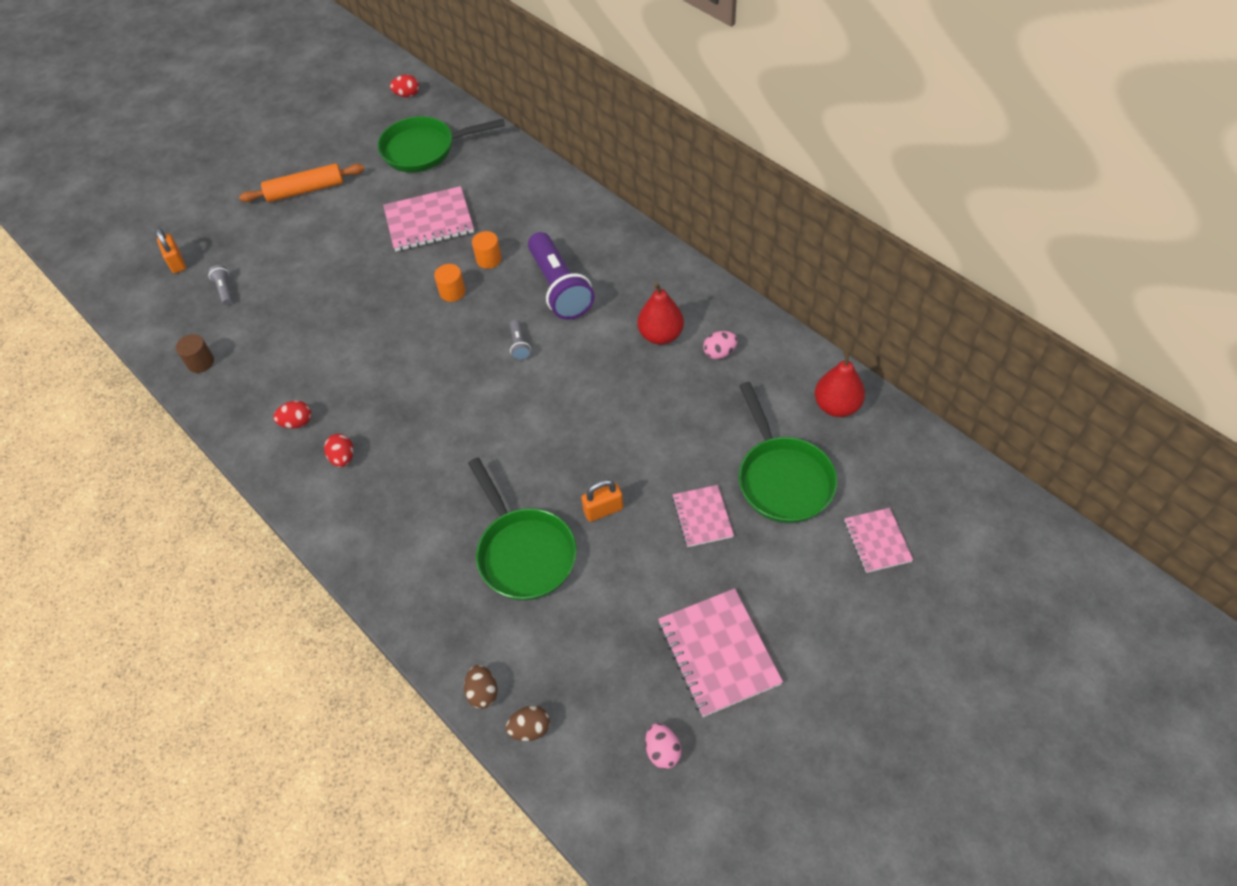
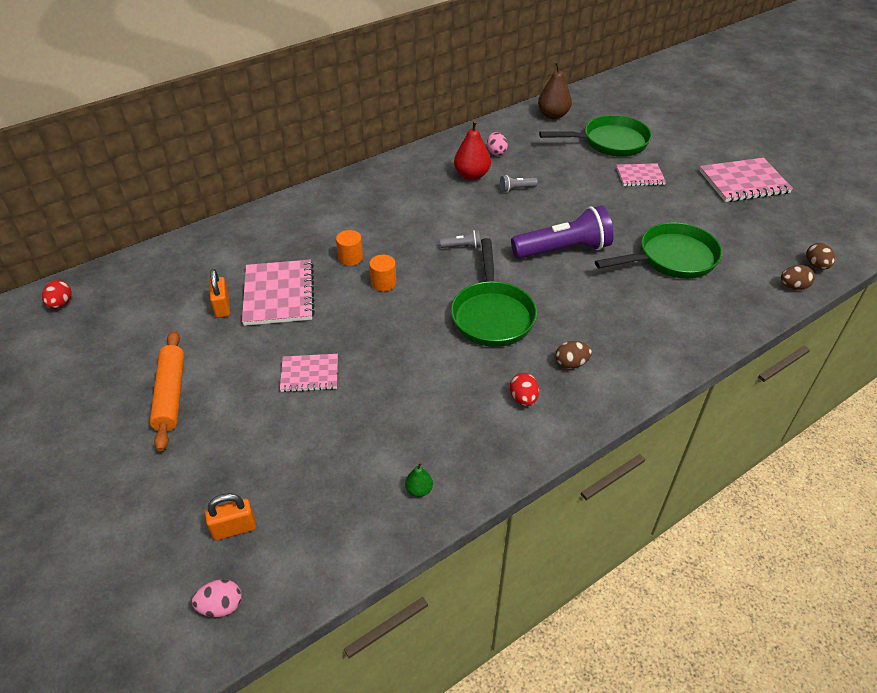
camera: 85 degrees left, 10 degrees down
brown cylinder [176,334,214,373] -> green pear [405,462,433,497]
grey flashlight [208,265,232,305] -> grey flashlight moved to [500,175,538,192]
red egg [324,434,353,467] -> brown egg [555,341,592,369]
green pan [378,116,505,172] -> green pan moved to [451,238,537,347]
purple flashlight [528,232,595,320] -> purple flashlight moved to [511,206,614,259]
orange padlock [581,479,623,522] -> orange padlock moved to [209,269,230,318]
pink egg [645,723,681,769] -> pink egg moved to [192,579,242,617]
red pear [815,350,865,417] -> brown pear [538,61,572,119]
pink notebook [844,508,913,573] -> pink notebook moved to [280,354,338,392]

